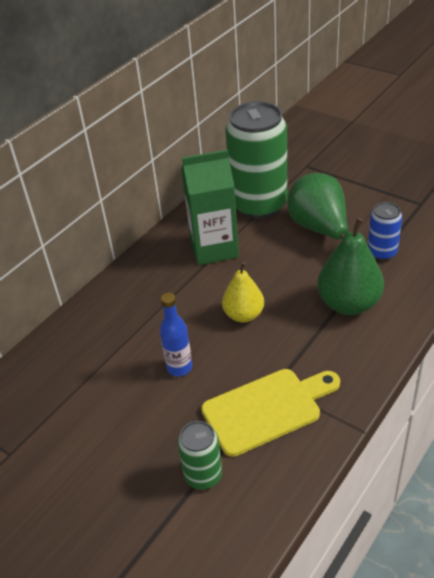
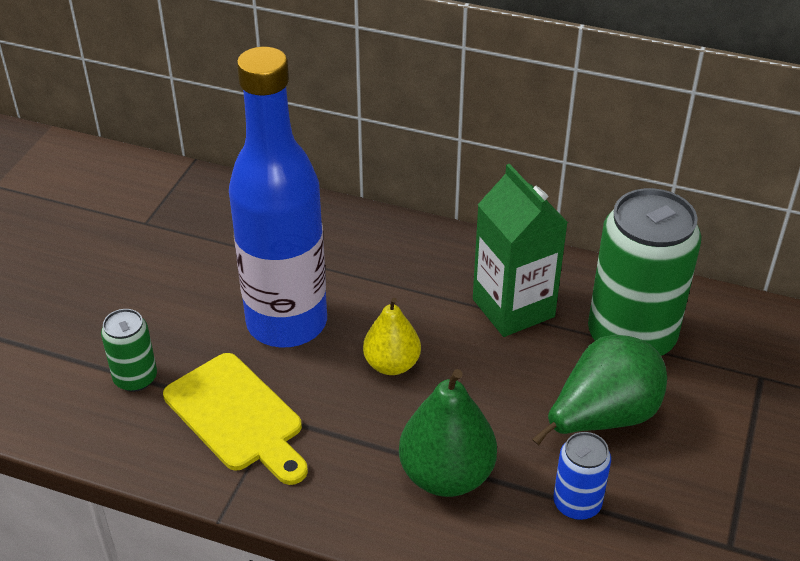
camera: 70 degrees right, 0 degrees up
blue bottle [160,293,192,376] -> blue bottle [229,46,327,347], size x2.49

